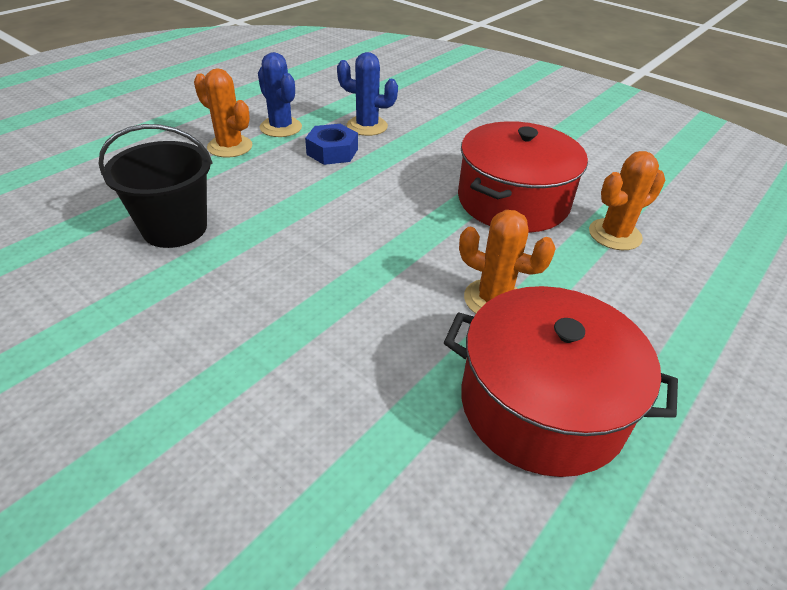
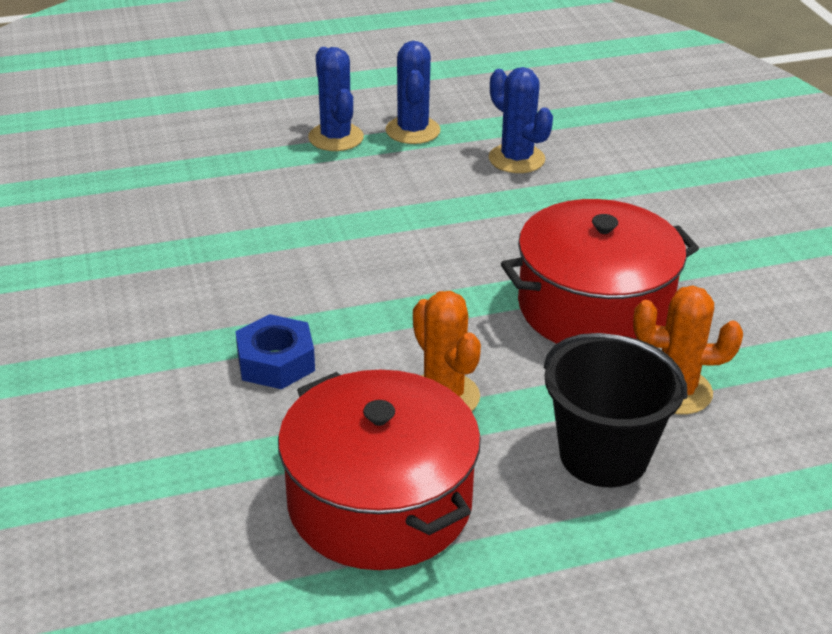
camera: 35 degrees right, 5 degrees down
black bucket [99,124,213,248] -> black bucket moved to [544,333,687,487]
orange cactus [194,68,253,158] -> blue cactus [308,47,364,151]
blue nut [305,124,358,165] -> blue nut moved to [235,314,315,389]

